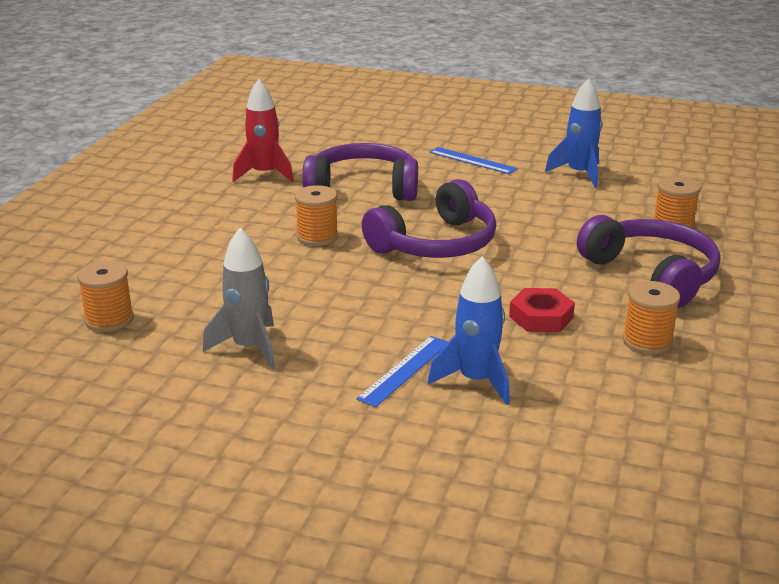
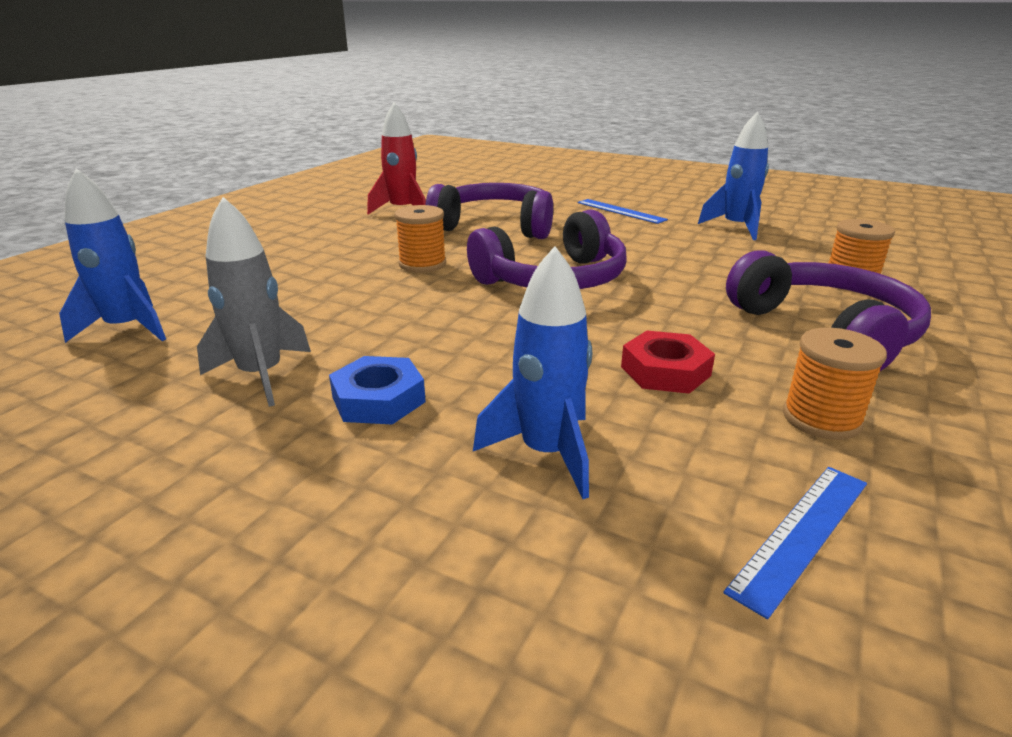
camera: 10 degrees right, 0 degrees up
orange spool [77,261,134,332] -> blue rocket [59,169,166,343]
blue ruler [356,336,448,407] -> blue ruler moved to [723,467,867,619]
none -> blue nut [329,356,426,424]

